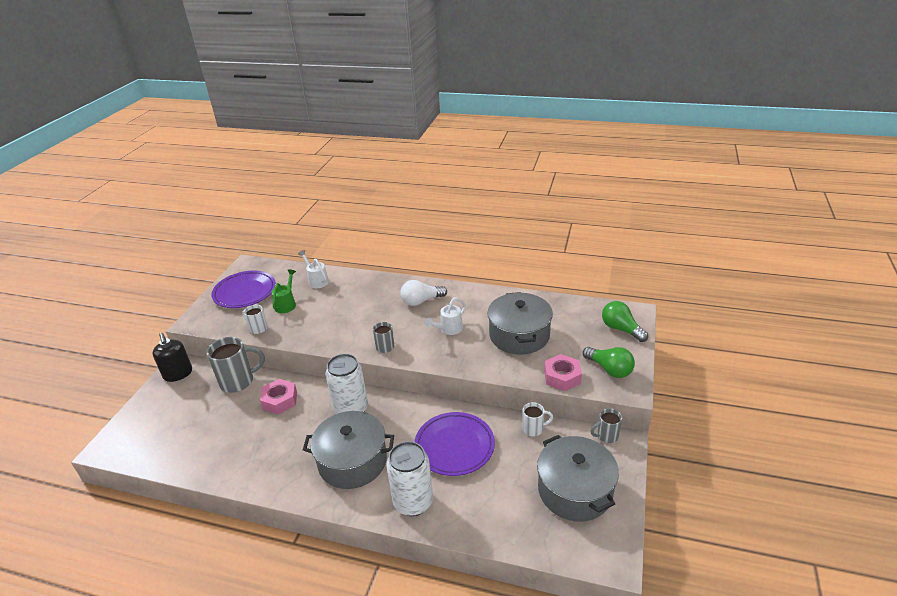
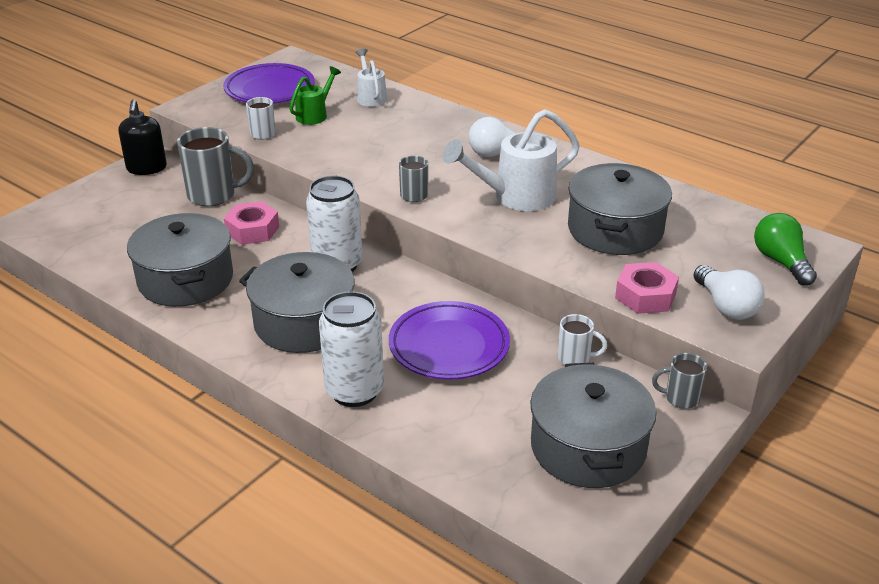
camera: 20 degrees right, 0 degrees up
white watering can [424,298,466,335] -> white watering can [443,109,580,211], size x1.73
green light bulb [583,347,635,378] -> white light bulb [694,265,765,320]
none -> grey pot [127,213,233,307]

